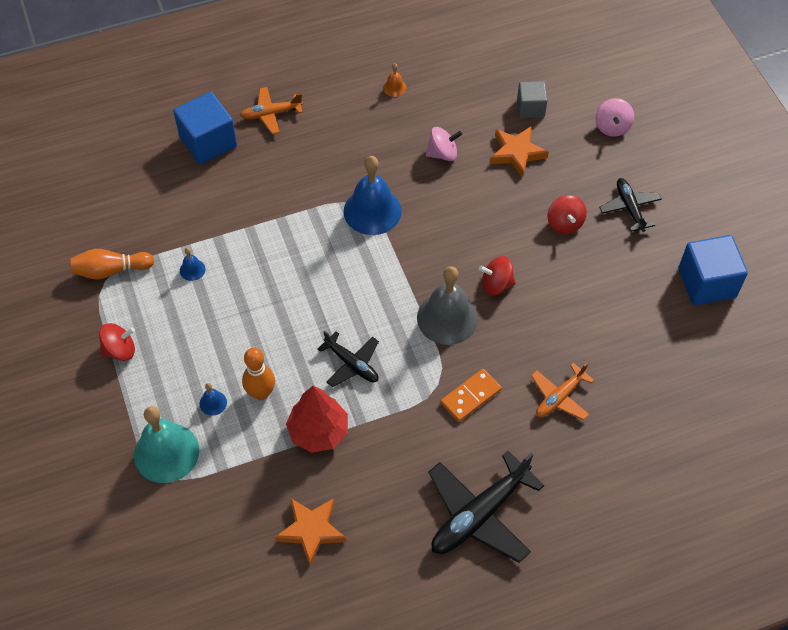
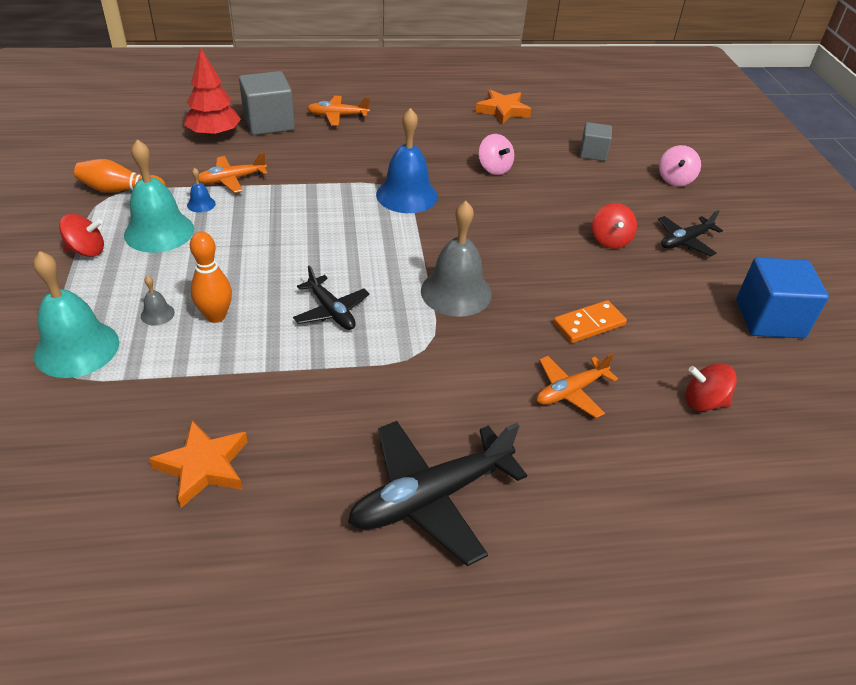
camera: 10 degrees right, 15 degrees down
blue cube [173,92,237,164] -> grey cube [239,71,295,135]
blue bell [200,383,227,416] -> grey bell [141,276,175,326]
red tree [286,386,348,453] -> red tree moved to [184,48,241,138]
orange bell [383,63,406,97] -> none
pink spinning top [426,127,462,161] -> pink spinning top turned 60 degrees clockwise [478,134,514,175]
orange domino [440,369,502,422] -> orange domino moved to [553,300,627,343]
red spinning top [479,256,516,296] -> red spinning top moved to [685,363,737,411]
orange star [490,126,549,178] -> orange star moved to [476,89,531,124]
black plane [599,178,662,232] -> black plane turned 120 degrees counterclockwise [658,210,723,257]
none -> turquoise bell [124,139,194,253]
none -> orange plane [198,152,268,193]

